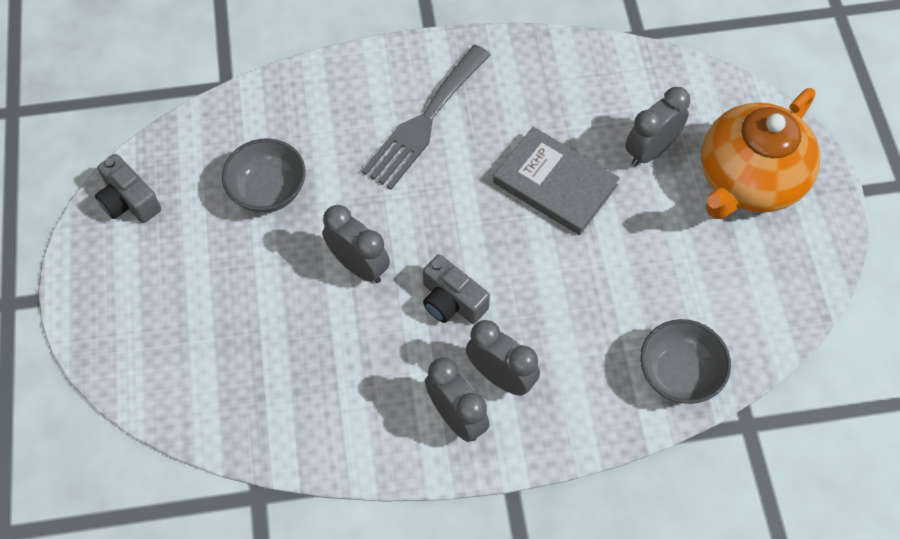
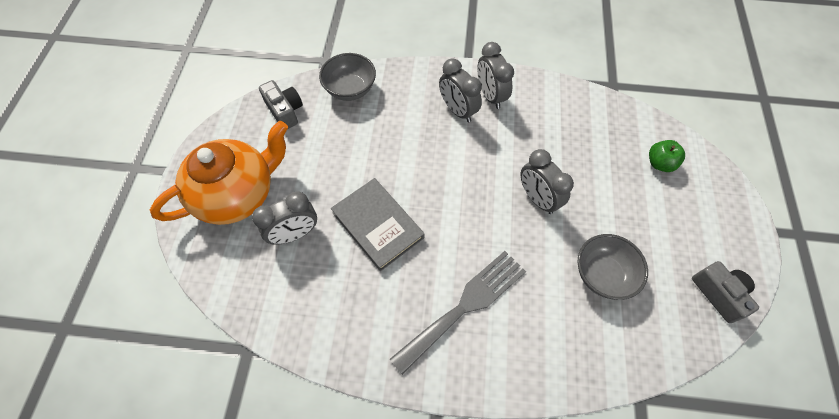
camera: 165 degrees left, 0 degrees up
grey camera [423,255,490,324] -> grey camera moved to [259,80,303,129]
none -> green apple [649,140,685,172]

